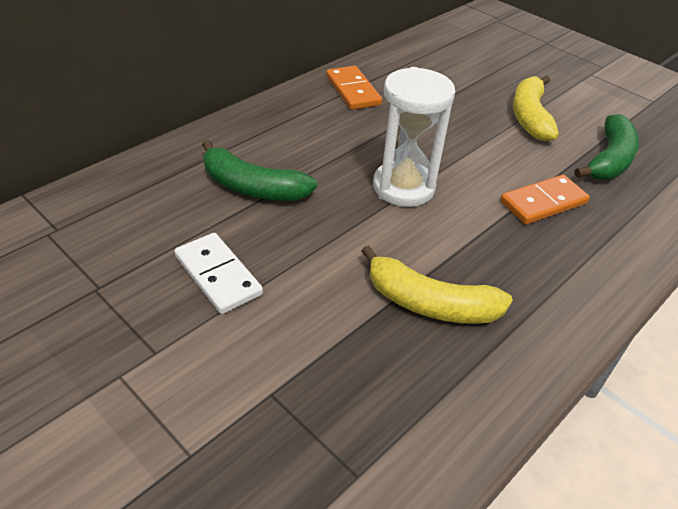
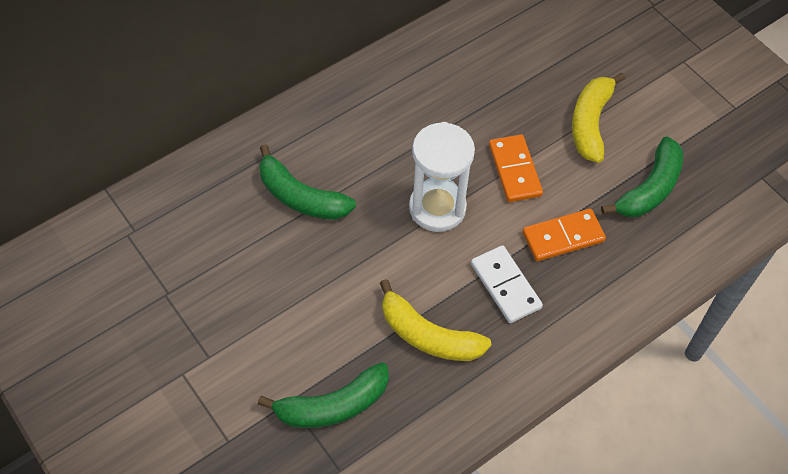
camera: 10 degrees right, 15 degrees up
white domino [175,233,263,314] -> white domino moved to [471,245,543,323]
orange domino [326,66,382,110] -> orange domino moved to [489,135,543,202]
none -> green banana [257,362,389,428]

